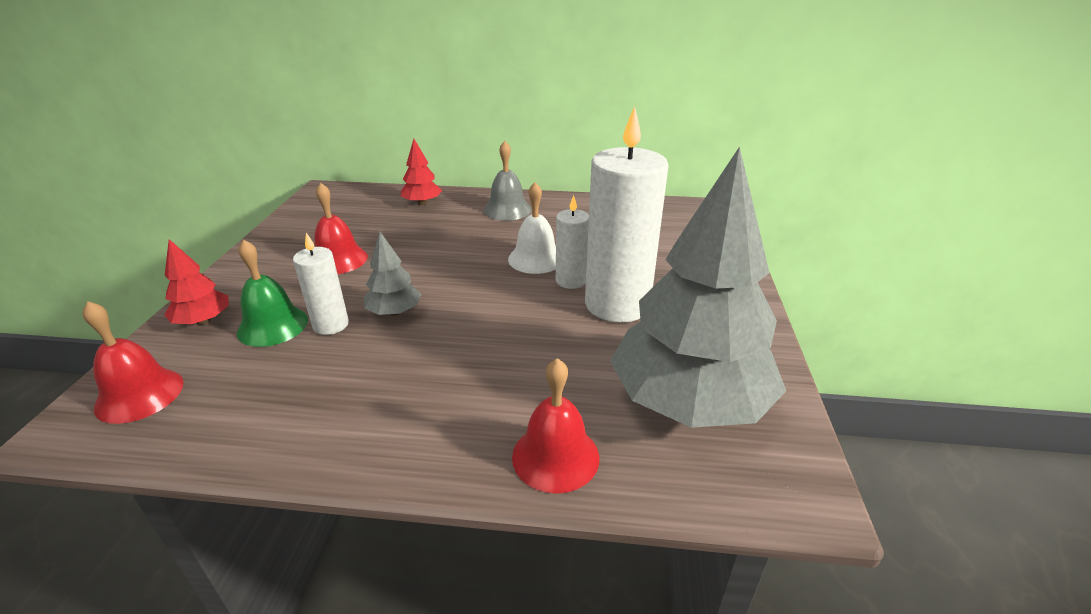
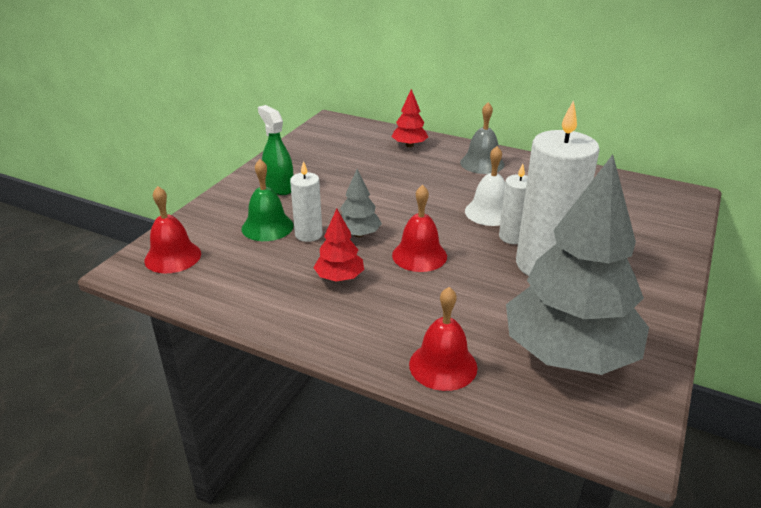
camera: 20 degrees right, 0 degrees up
red tree [164,239,229,325] -> red tree moved to [313,209,364,282]
red bell [314,183,368,274] -> red bell moved to [392,185,447,272]
none -> green spray bottle [258,105,294,195]

